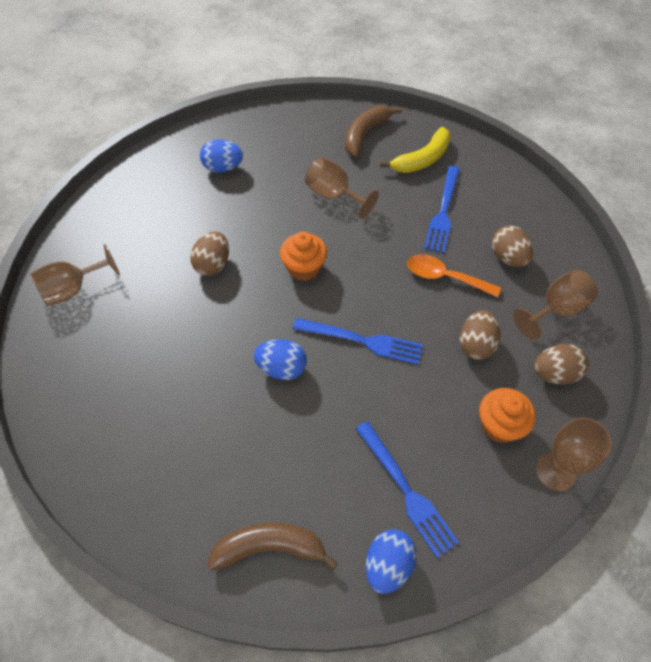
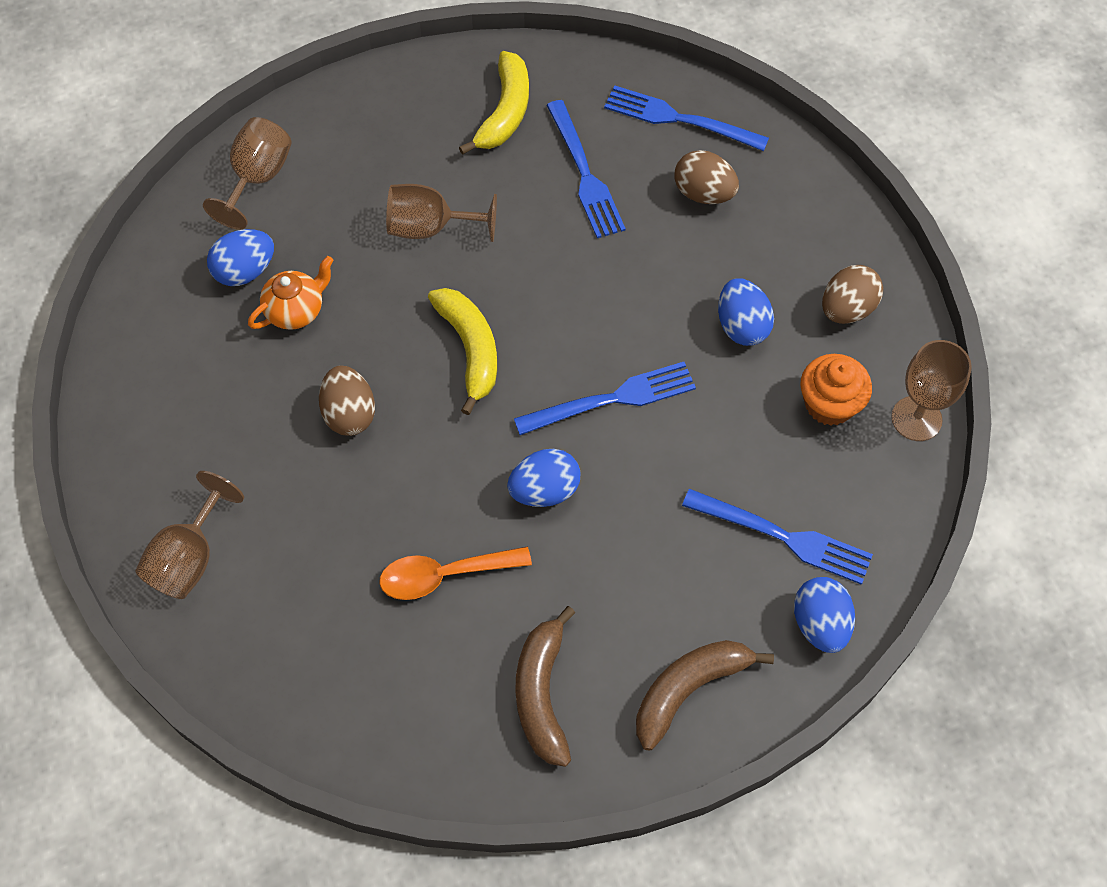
camera: 35 degrees left, 5 degrees up
orange cupcake [280,232,327,281] -> yellow banana [428,288,497,415]
brown banana [345,106,402,157] -> brown banana moved to [515,606,575,767]
orange spoon [407,254,501,297] -> orange spoon moved to [379,547,532,600]
brown egg [459,310,500,360] -> blue egg [718,278,774,346]
brown goblet [513,270,598,340] -> brown goblet moved to [203,117,291,230]
none -> orange teapot [248,256,334,330]
none -> blue fork [604,85,769,151]

